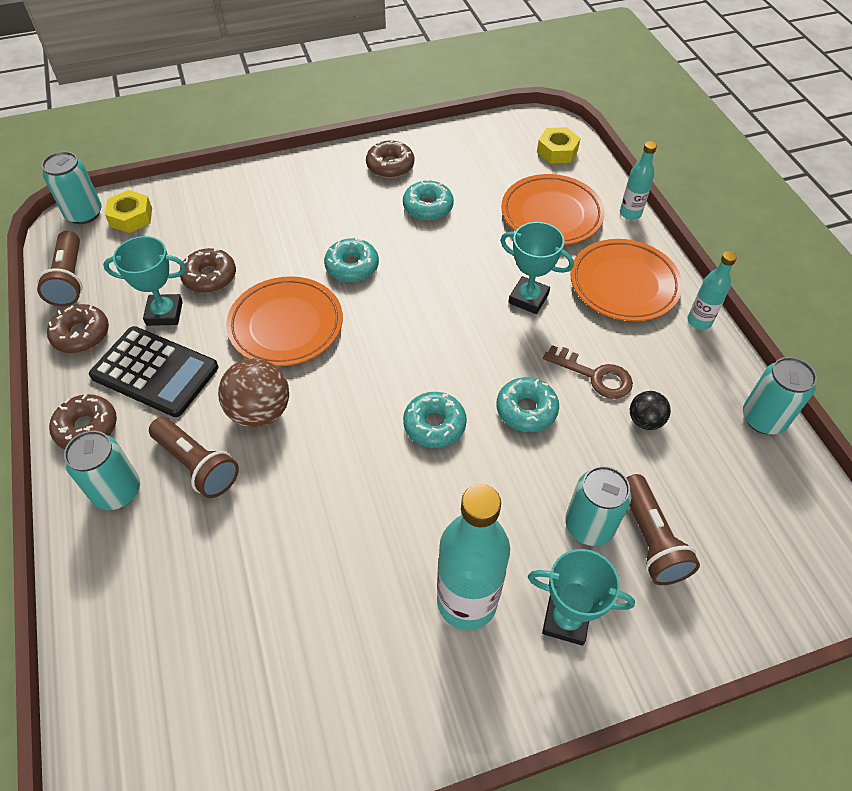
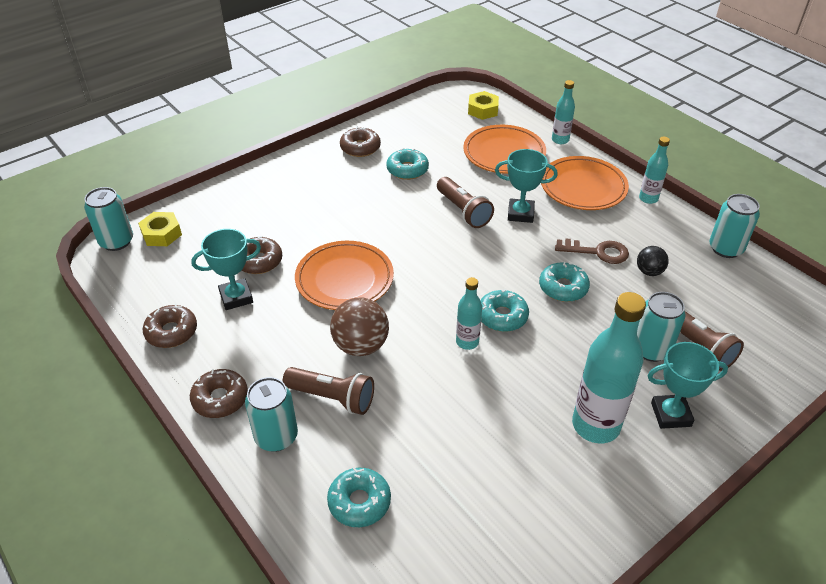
camera: 20 degrees left, 10 degrees down
brown flashlight [37,231,82,307] -> brown flashlight moved to [437,177,494,228]
black calculator [89,326,218,417] -> none
turquoise donut [324,237,379,282] -> turquoise donut moved to [327,467,391,527]
none -> turquoise bottle [456,277,482,350]

